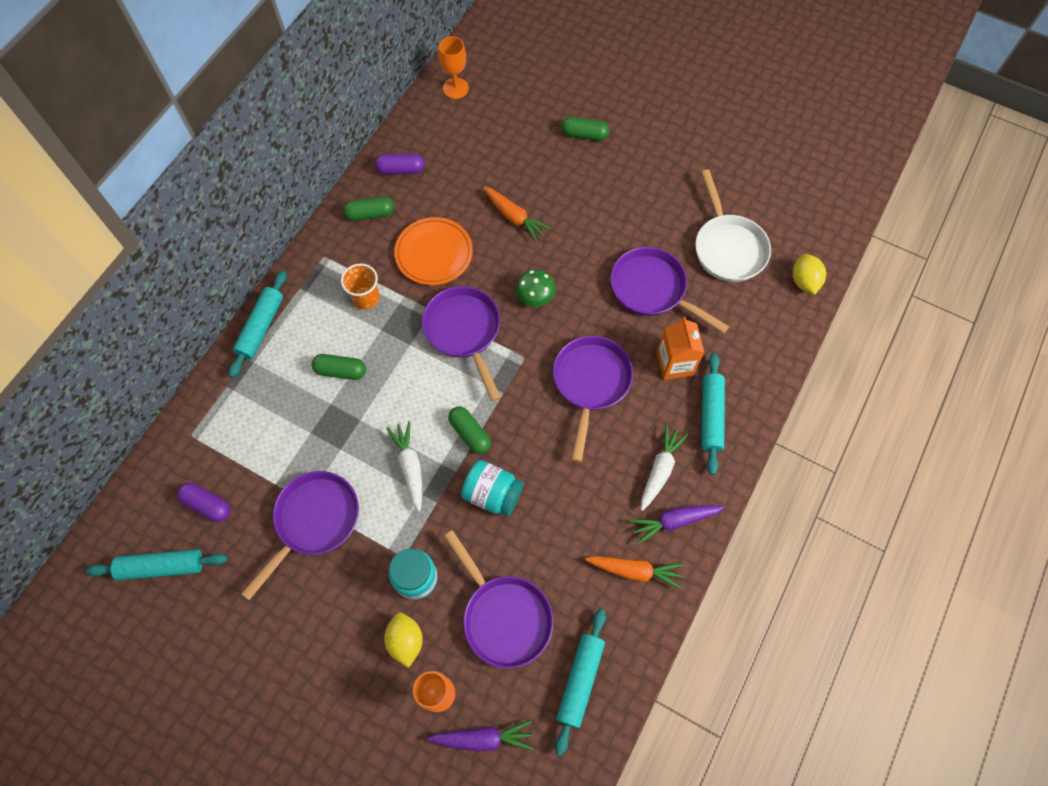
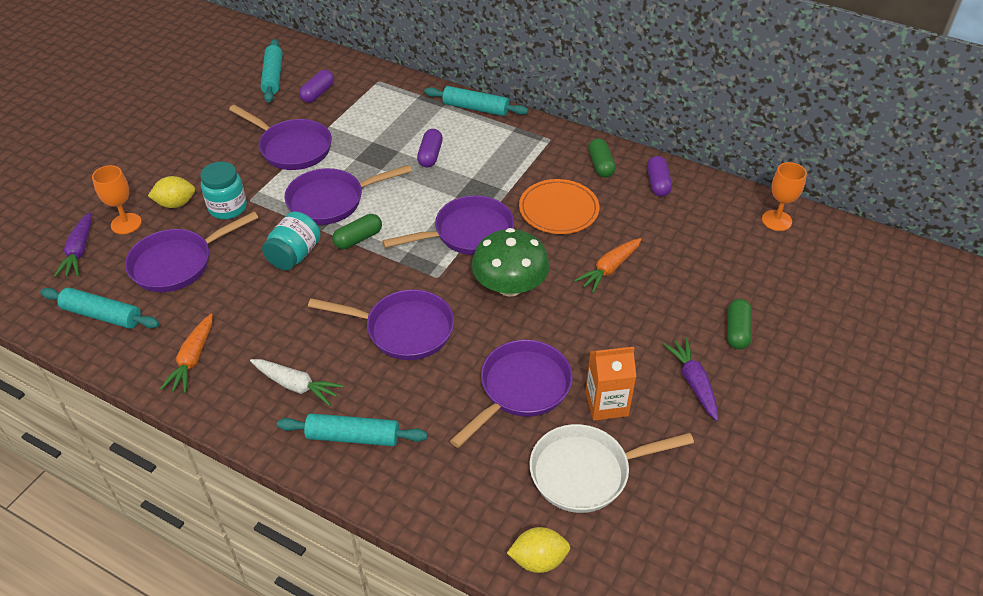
camera: 90 degrees right, 20 degrees down
green capsule [311,354,366,380] -> purple capsule [417,129,443,168]
orange cup [341,263,380,310] -> none
white carrot [386,421,422,512] -> purple pan [284,165,412,225]
green mushroom [515,269,556,307] -> green mushroom [471,228,550,297], size x1.76
purple carrot [630,505,725,544] -> purple carrot moved to [663,338,718,421]
orange carton [657,317,704,380] -> orange carton moved to [585,347,636,421]

